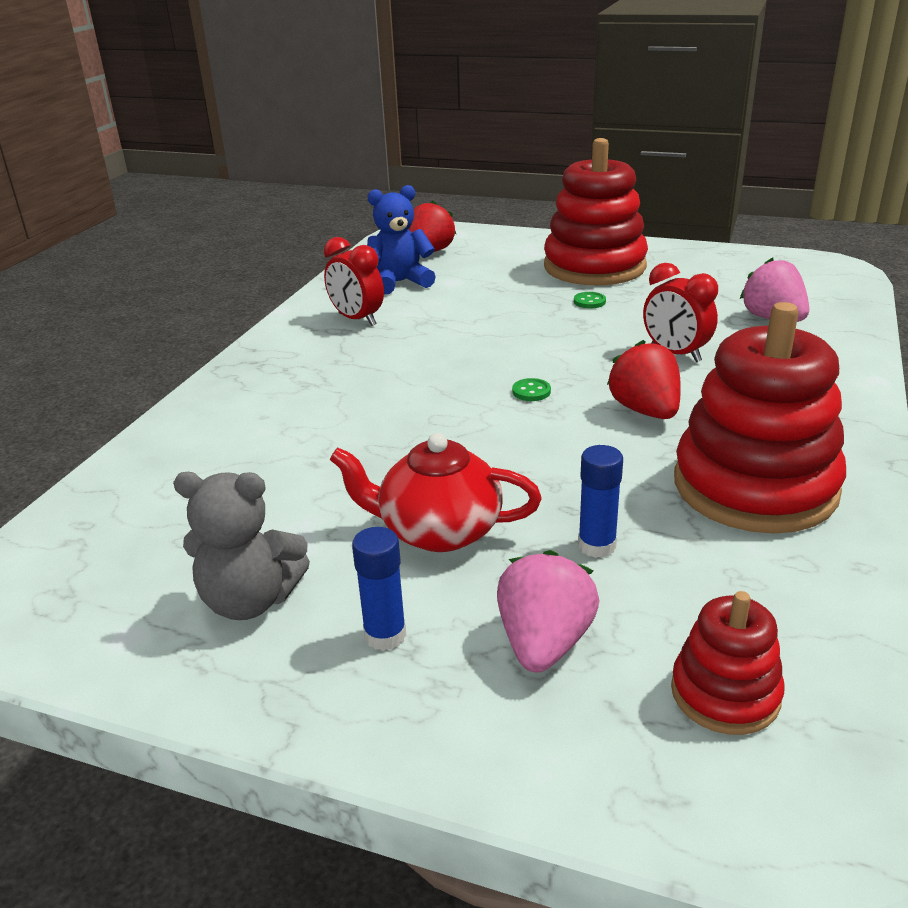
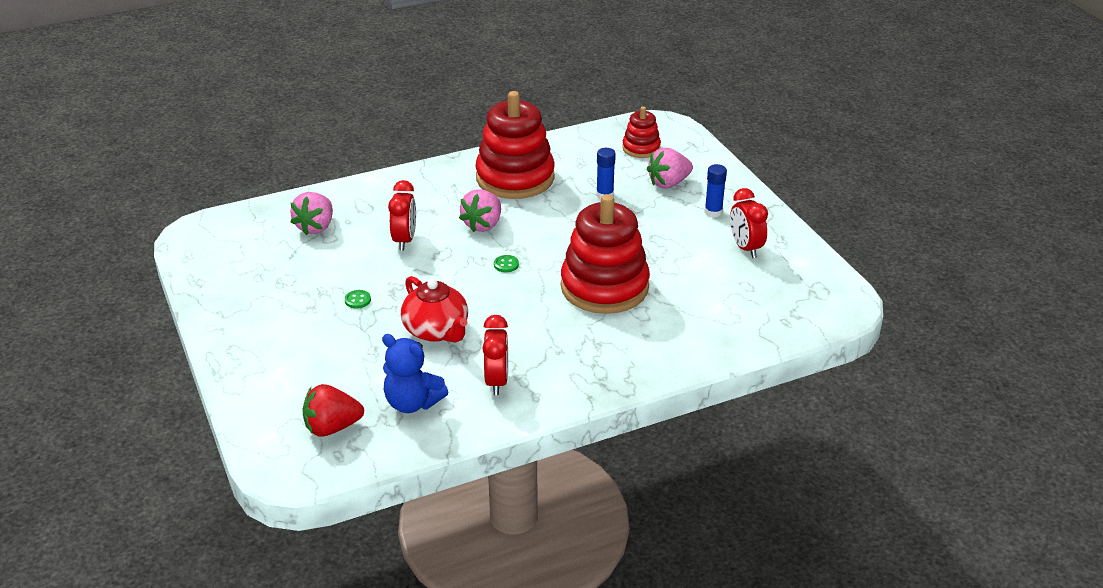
camera: 135 degrees left, 5 degrees up
grey teddy bear [173,472,310,620] -> red clock [730,188,768,258]
red teapot [329,433,542,552] -> red teapot moved to [401,276,468,342]
red stacking toy [544,138,648,285] -> red stacking toy moved to [561,194,650,314]
red strawberry [607,340,681,419] -> pink strawberry [459,189,501,232]

